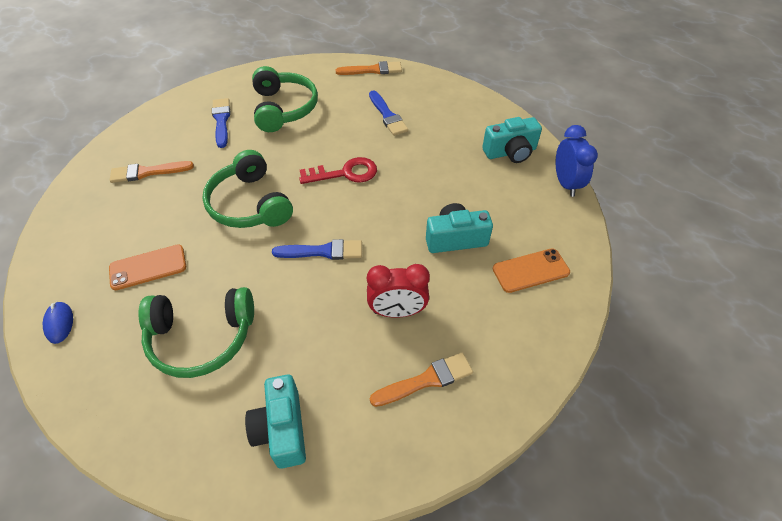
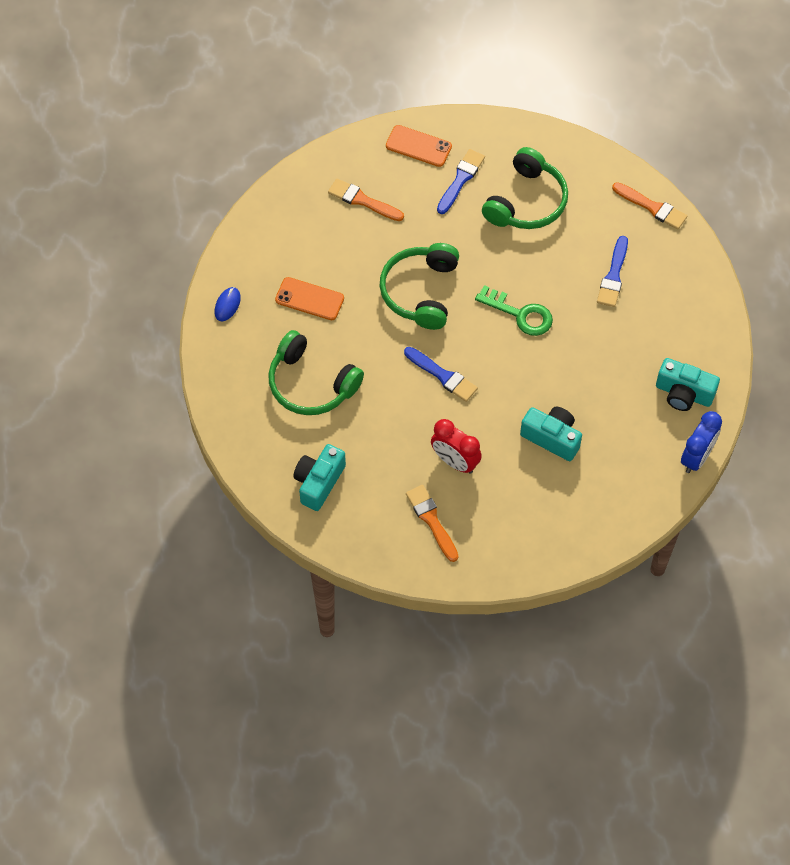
camera: 40 degrees right, 10 degrees up
red key [299,157,377,184] -> green key [475,285,553,336]
orange brush [370,352,473,407] -> orange brush turned 135 degrees counterclockwise [406,485,458,562]
orange phone [493,248,570,293] -> orange phone moved to [386,125,452,167]

